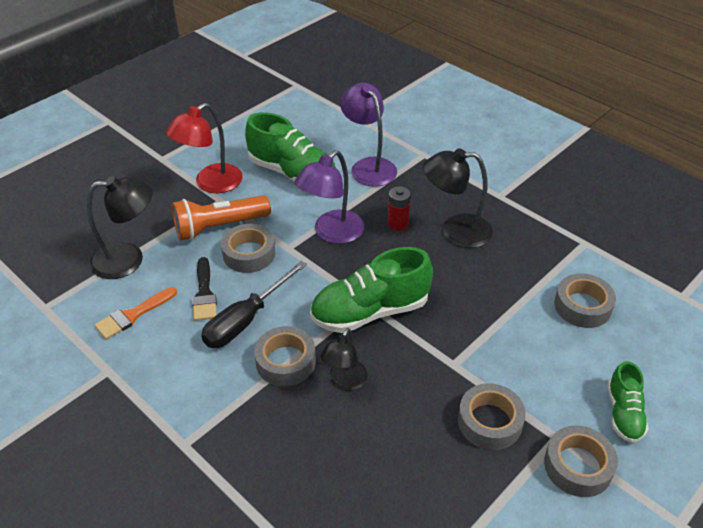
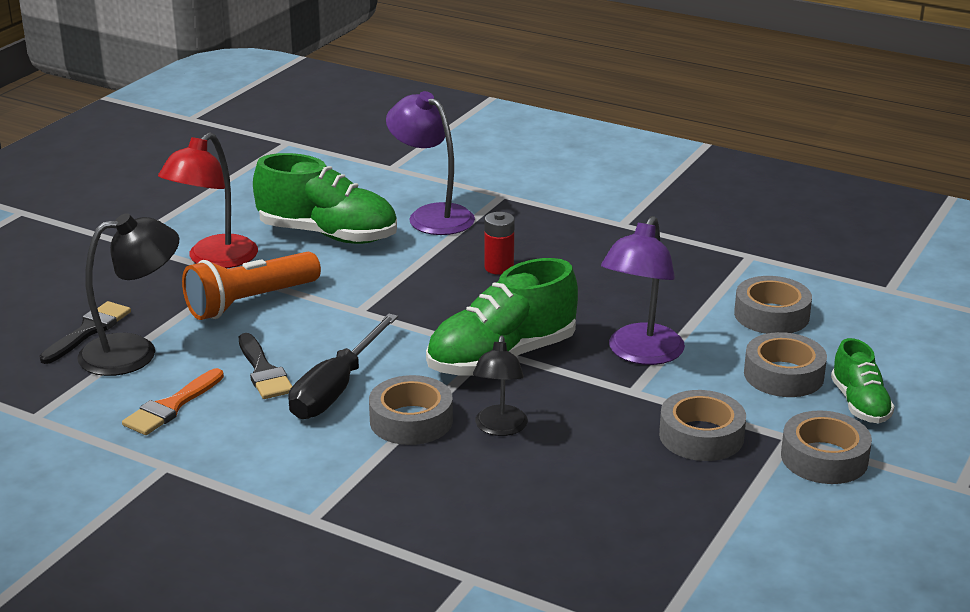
camera: 15 degrees left, 15 degrees down
grey tape [221,224,275,273] -> grey tape moved to [744,332,827,397]
purple lamp [295,150,364,244] -> purple lamp moved to [601,216,685,365]
black lamp [423,148,493,248] -> none
none -> black brush [39,301,131,364]

